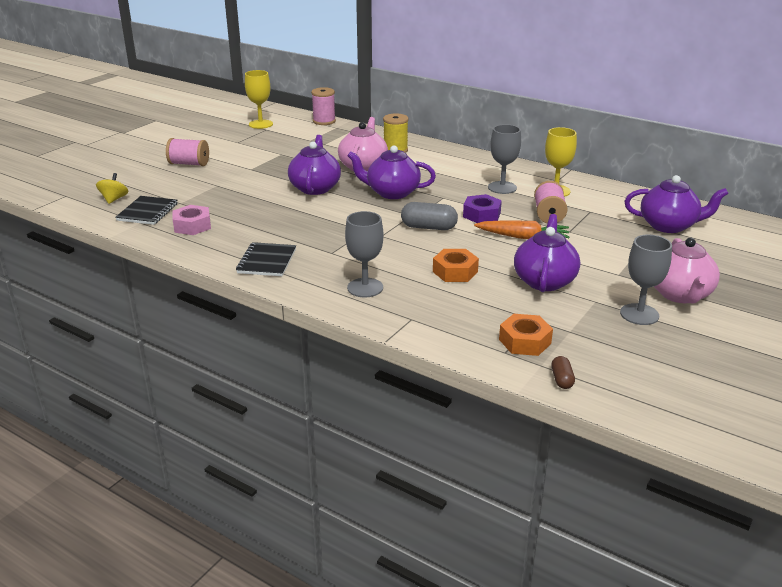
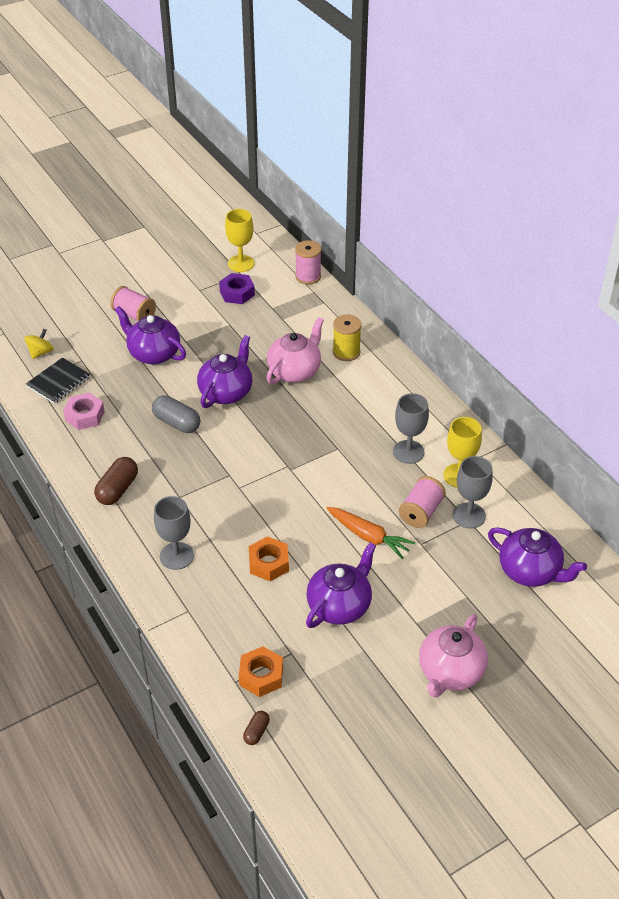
camera: 25 degrees right, 15 degrees up
black notebook [236,242,296,276] -> brown capsule [94,457,138,505]
purple teapot [347,145,436,199] -> purple teapot moved to [115,306,186,365]
grey capsule [401,202,458,230] -> grey capsule moved to [152,395,200,433]
purple nut [463,194,502,223] -> purple nut moved to [219,273,255,304]
grey goblet [620,235,672,325] -> grey goblet moved to [453,456,493,529]

